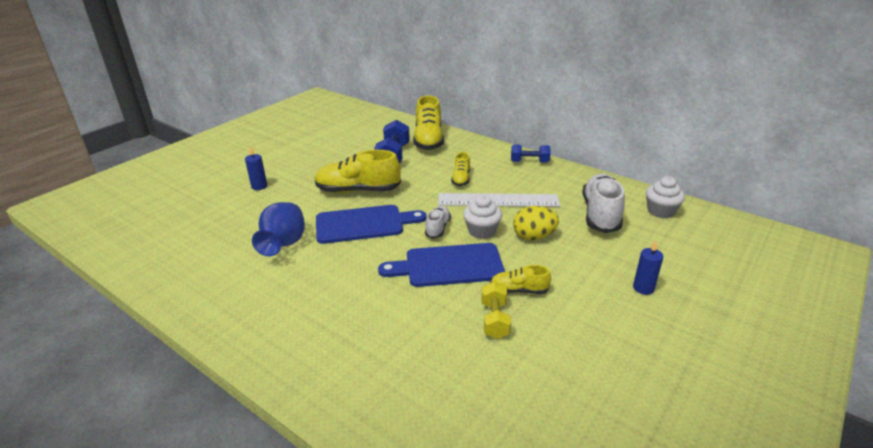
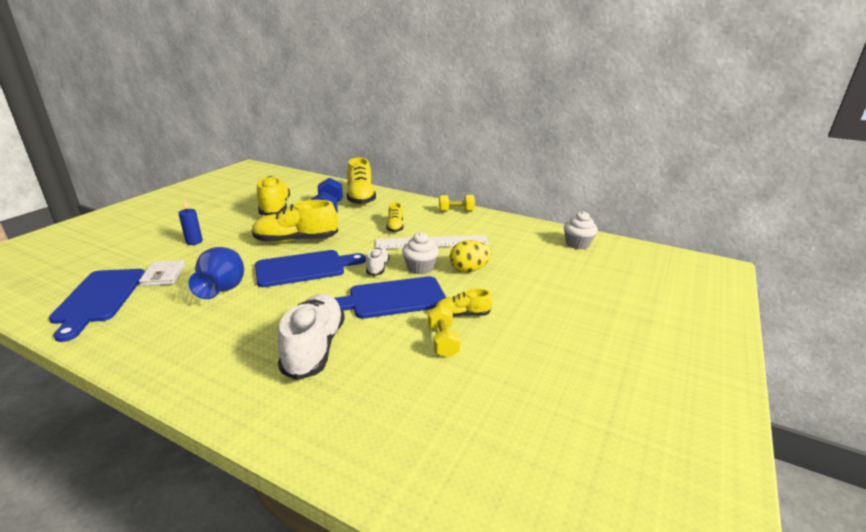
camera: 10 degrees left, 5 degrees down
blue dumbbell [511,145,551,163] -> yellow dumbbell [439,195,475,212]
white shoe [583,174,625,233] -> white shoe moved to [278,294,345,380]
blue candle [633,240,663,295] -> none
none -> blue cutting board [49,269,145,342]
none -> white wallet [139,260,185,286]
none -> yellow shoe [257,176,290,216]

